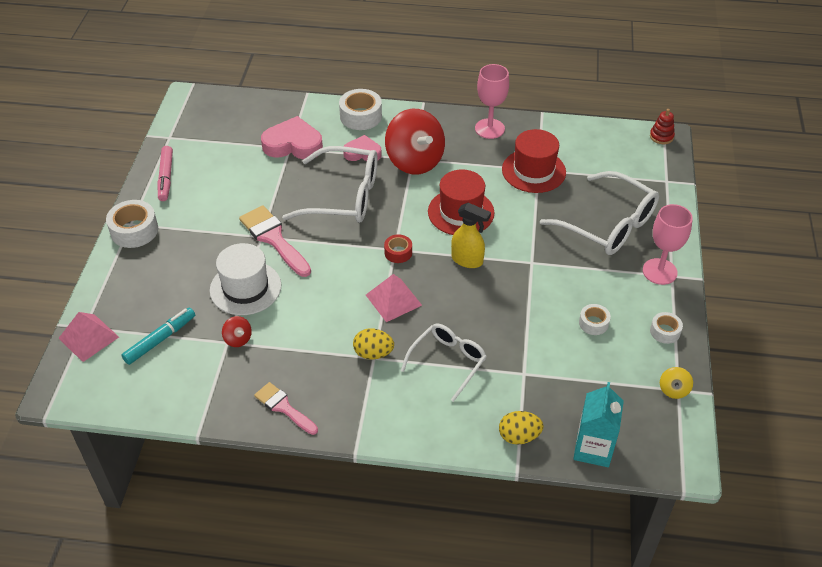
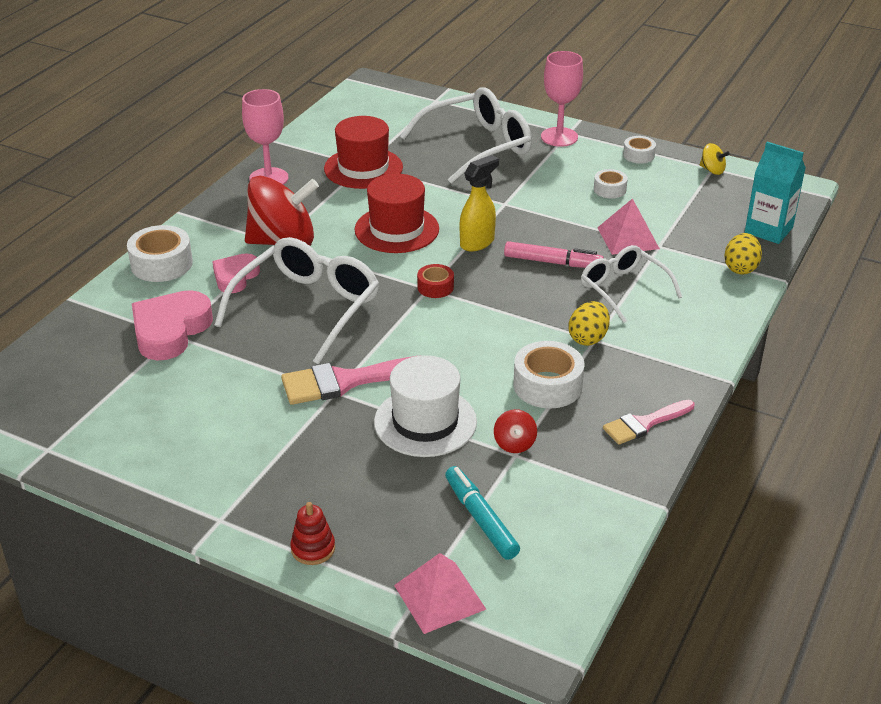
camera: 70 degrees left, 10 degrees down
white tape [106,200,158,248] -> white tape moved to [513,341,584,409]
pink marker [158,146,173,201] -> pink marker moved to [504,241,604,268]
red spinning top [222,316,252,347] -> red spinning top turned 105 degrees clockwise [494,409,537,453]
pink pyramid [366,274,422,322] -> pink pyramid moved to [597,198,660,255]
red stacking toy [650,109,675,144] -> red stacking toy moved to [290,502,335,565]

